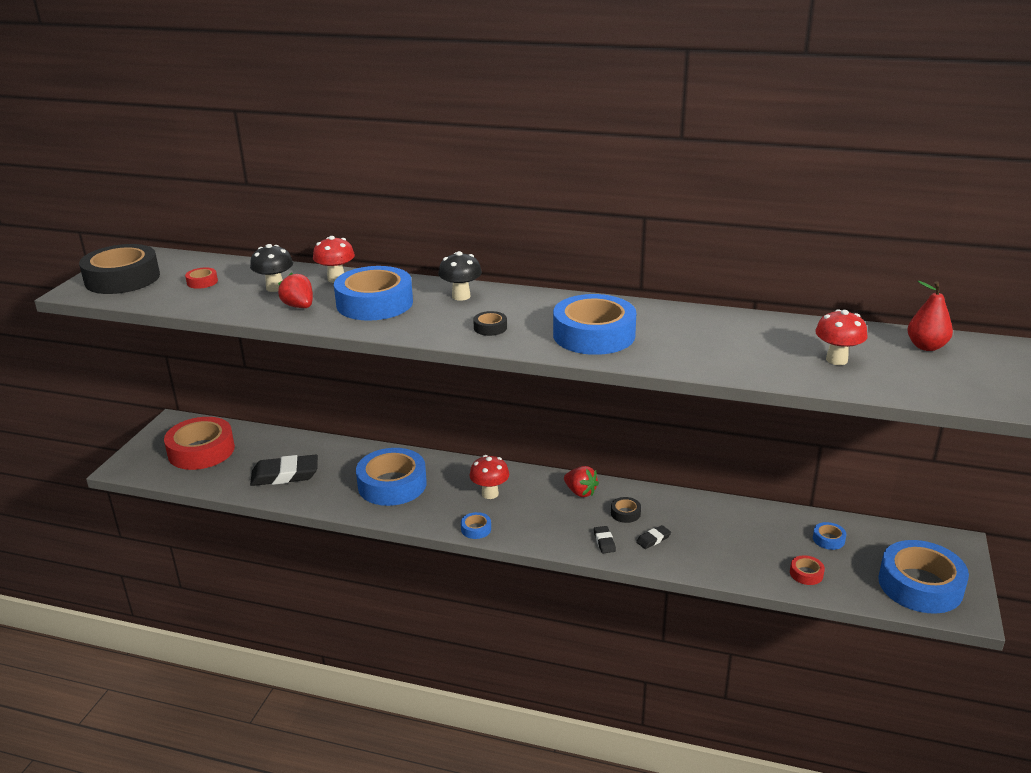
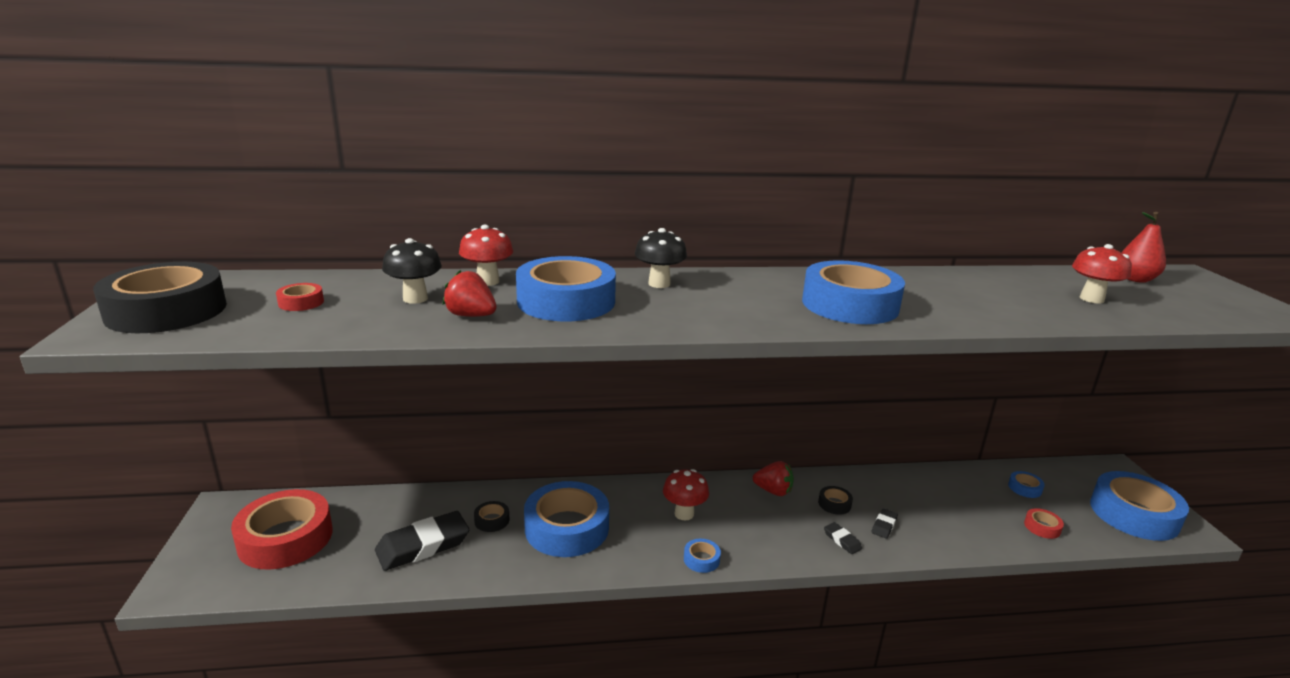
camera: 25 degrees left, 5 degrees down
black tape [473,311,507,336] -> black tape moved to [474,501,509,532]

